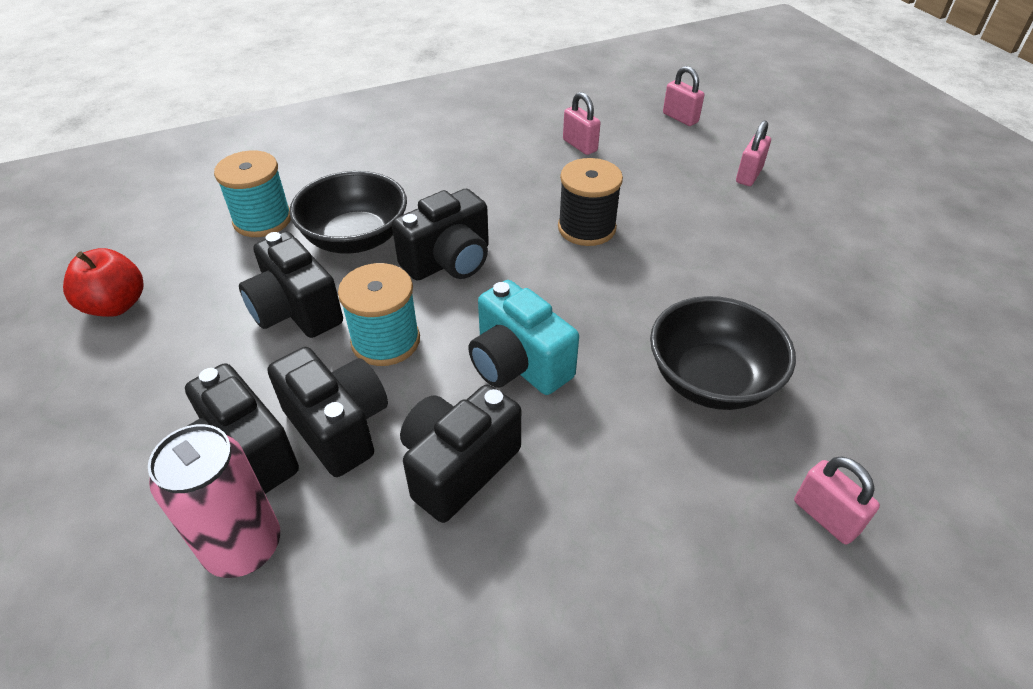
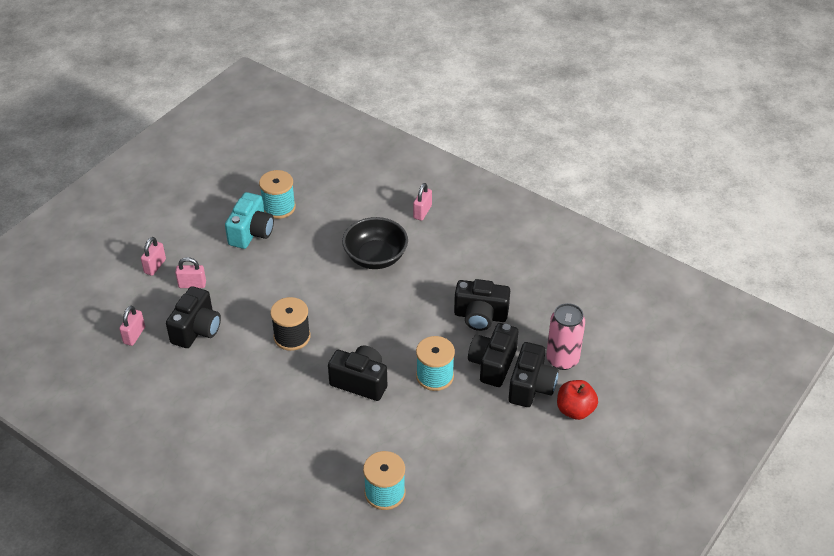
camera: 120 degrees left, 0 degrees up
red apple [63,248,144,317] -> red apple moved to [557,380,598,420]
black camera [239,231,343,338] -> black camera moved to [166,286,221,348]
black bowl [290,171,407,254] -> none
turquoise camera [468,280,579,395] -> turquoise camera moved to [225,192,274,249]
pink padlock [563,92,601,155] -> pink padlock moved to [141,237,166,276]
none -> turquoise spool [259,170,296,219]

